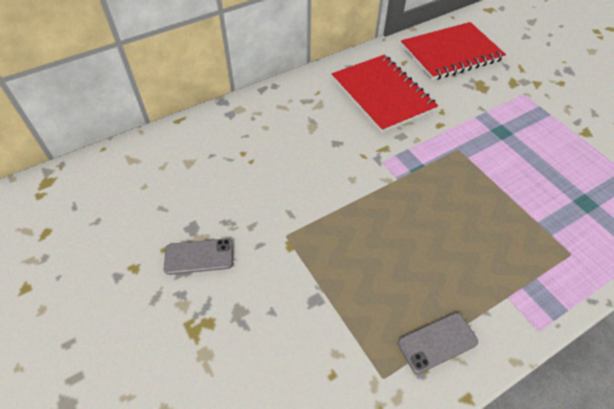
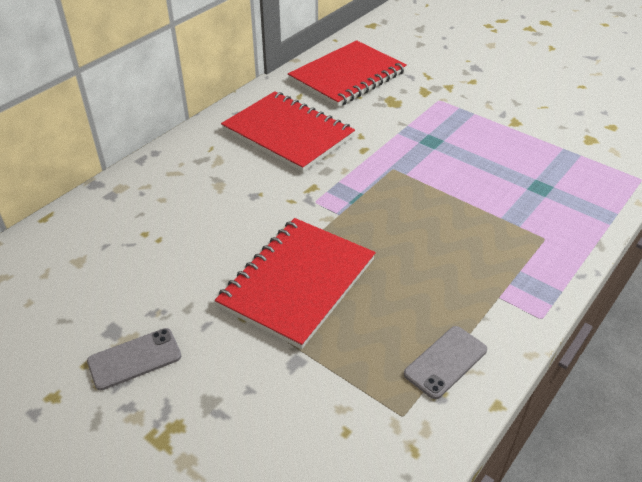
camera: 20 degrees left, 10 degrees down
none -> red notebook [215,218,376,349]

